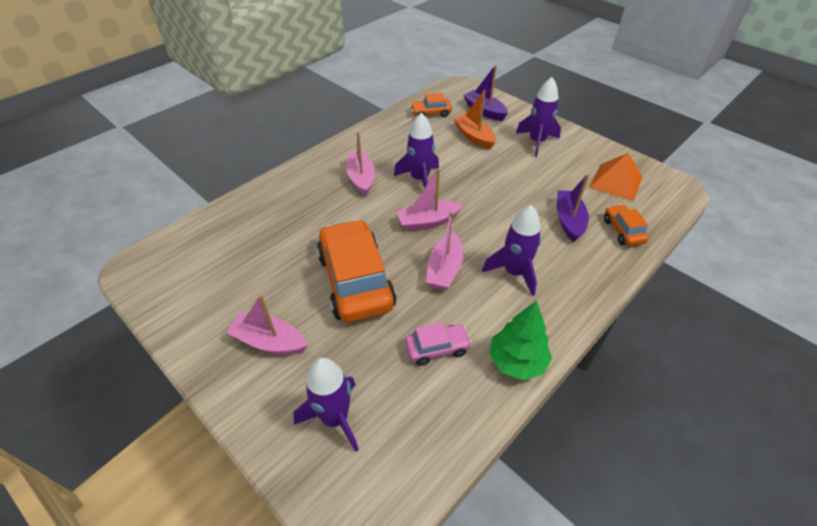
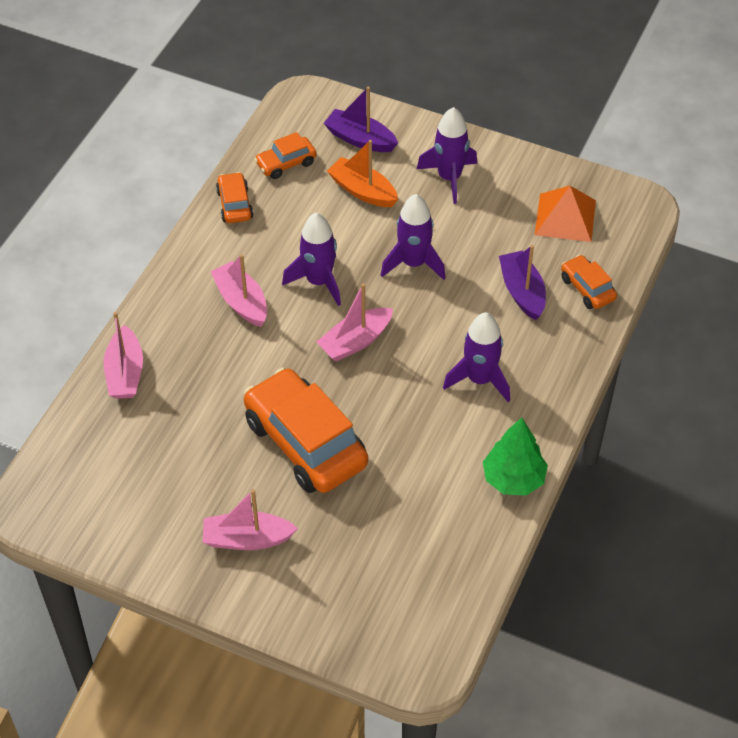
camera: 20 degrees left, 5 degrees up
purple rocket [293,358,359,452] -> purple rocket moved to [381,194,446,280]
pink car [405,322,472,366] -> none
pink boat [426,211,463,290] -> pink boat moved to [104,312,143,399]
none -> orange car [216,172,253,223]

